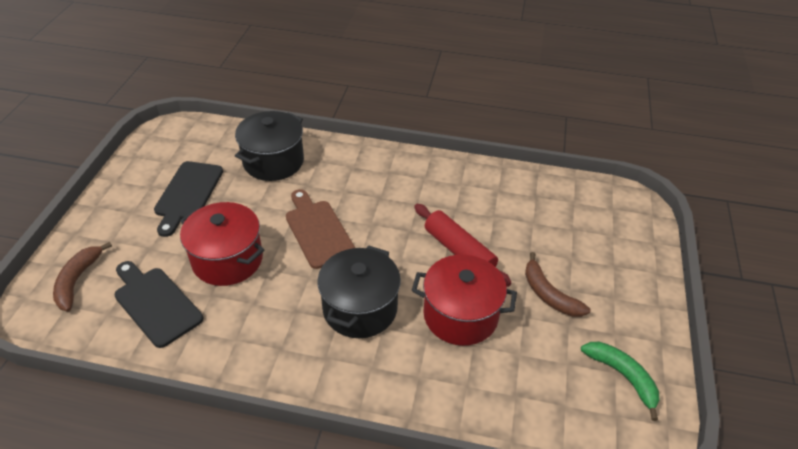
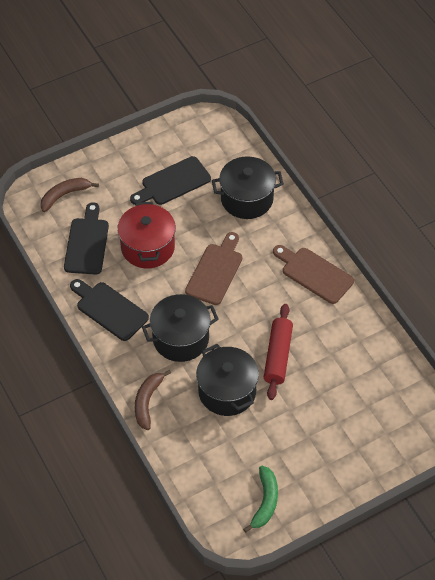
camera: 50 degrees right, 10 degrees up
red pot [412,255,517,346] -> black pot [196,344,259,416]
brown banana [525,252,591,317] -> brown banana moved to [135,370,171,430]
none -> black cutting board [70,279,149,341]
none -> brown cutting board [273,245,354,304]

